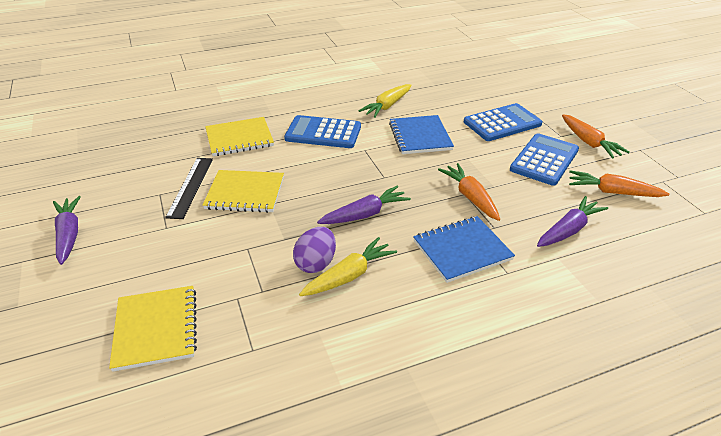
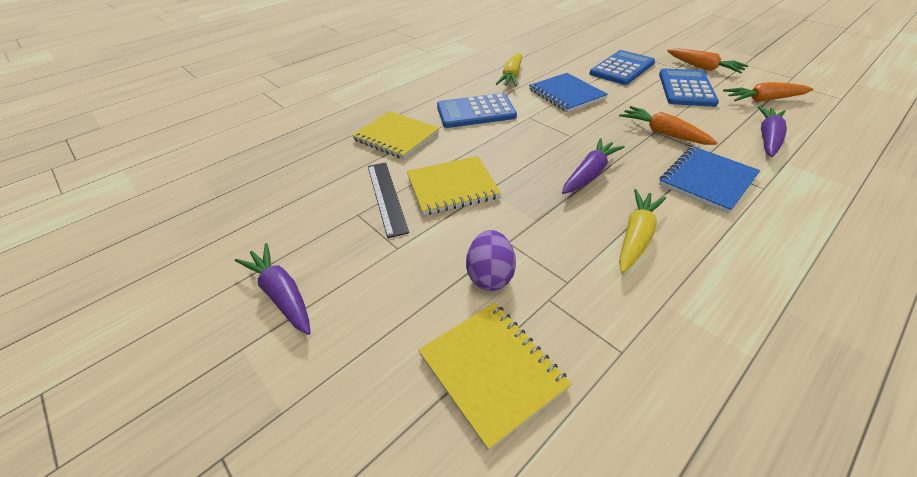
camera: 20 degrees left, 5 degrees up
yellow notebook [205,117,274,156] -> yellow notebook turned 75 degrees clockwise [352,111,440,159]
purple egg [293,227,336,273] -> purple egg moved to [466,230,516,291]

